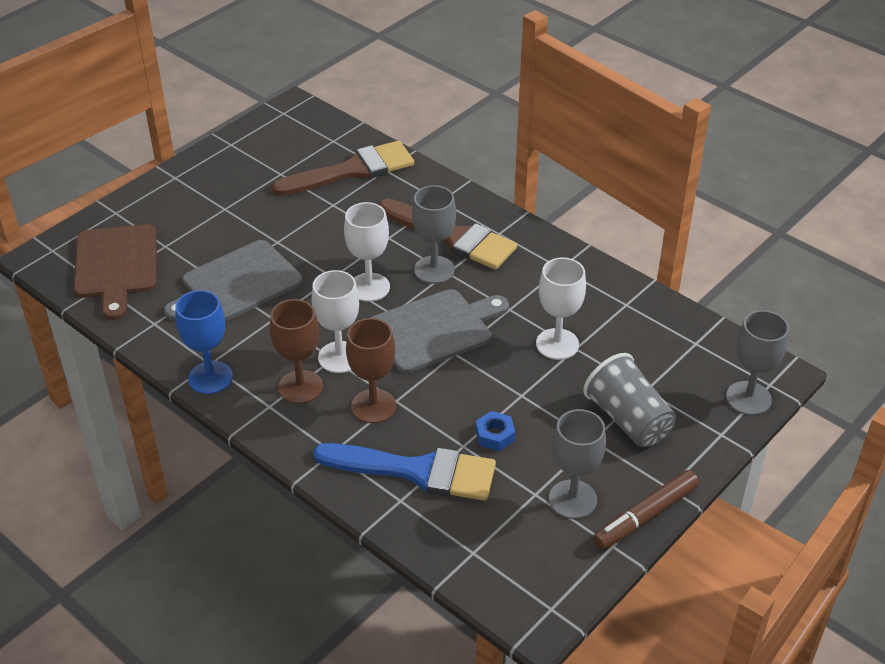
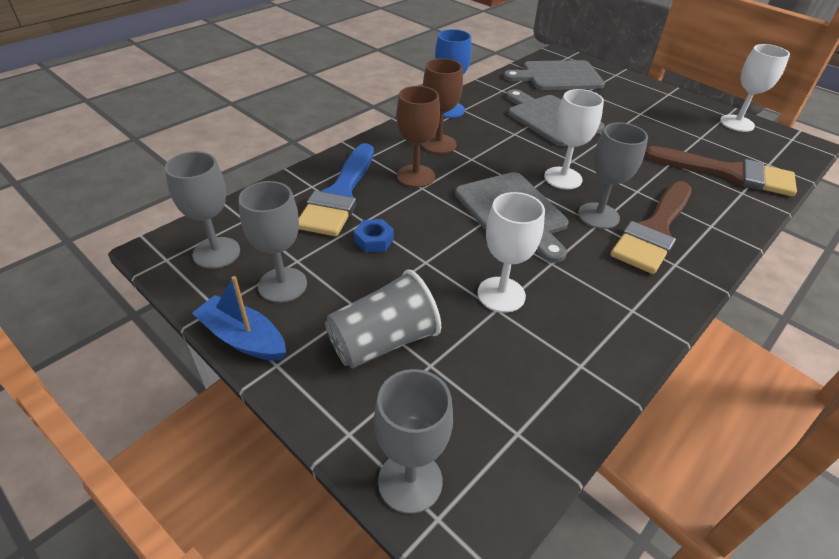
camera: 90 degrees right, 0 degrees up
brown cutting board [74,224,157,320] -> grey cutting board [504,60,605,90]
brown brush [272,141,414,196] -> brown brush turned 45 degrees counterclockwise [644,146,797,196]
white goblet [312,270,359,373] -> white goblet moved to [720,44,790,132]
brown marker [593,470,699,550] -> blue boat [192,276,286,361]
none -> grey goblet [165,151,240,269]

